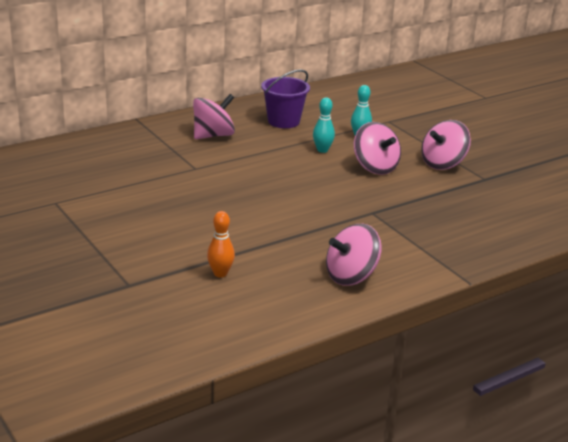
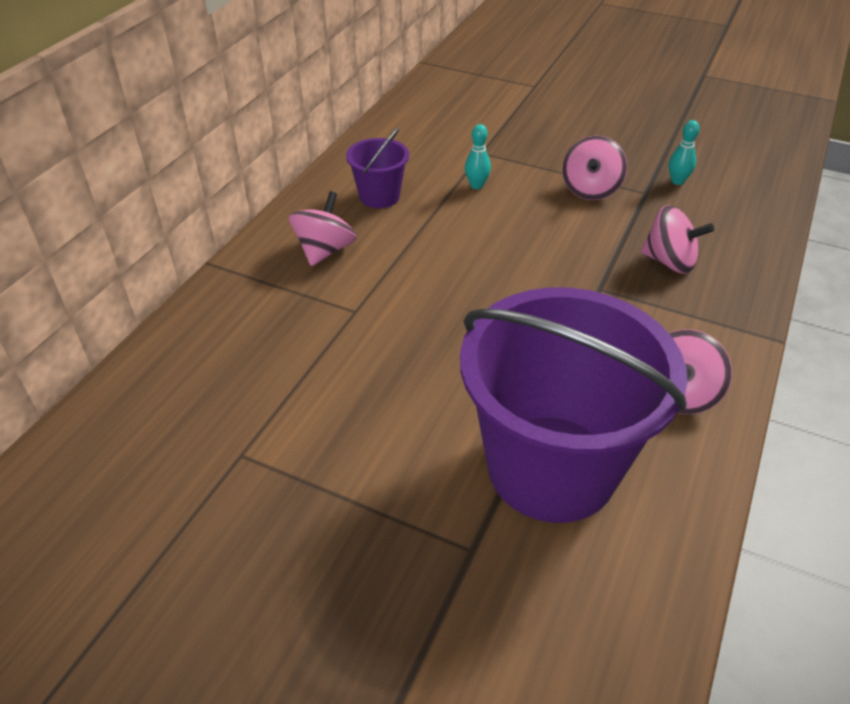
camera: 30 degrees left, 15 degrees up
orange bowling pin [207,211,235,278] -> purple bucket [460,287,687,523]
turquoise bowling pin [313,97,335,153] -> turquoise bowling pin moved to [669,120,700,185]
pink spinning top [354,122,401,175] -> pink spinning top moved to [640,205,714,274]

